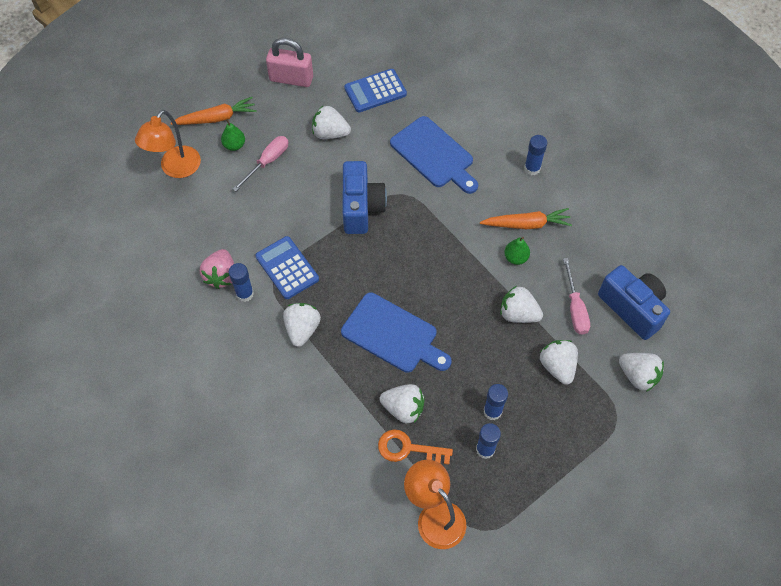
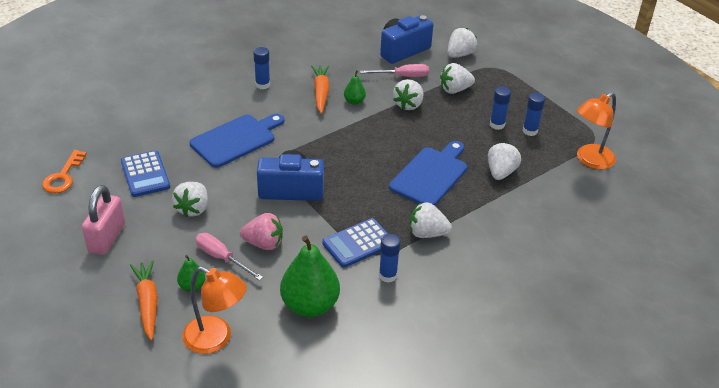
camera: 90 degrees left, 20 degrees down
pink strawberry [200,249,234,289] -> pink strawberry moved to [240,213,283,250]
orange key [378,429,453,465] -> orange key moved to [42,150,87,193]
none -> green pear [280,235,340,317]

